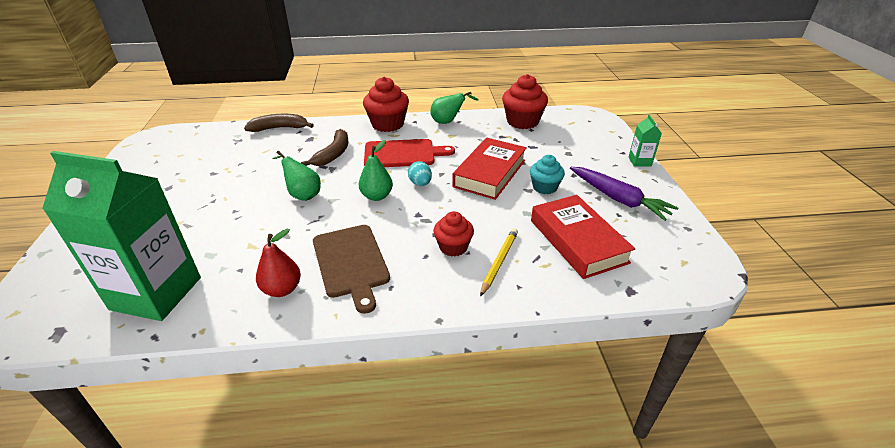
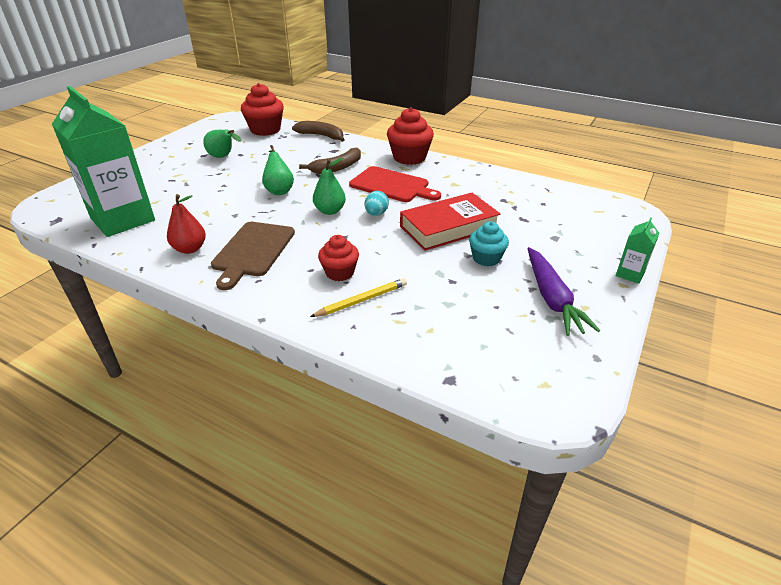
camera: 35 degrees right, 0 degrees up
green pear [430,92,479,124] -> green pear moved to [203,129,242,158]
red cupcake [502,74,548,129] -> red cupcake moved to [241,83,284,136]
red book [531,195,635,279] -> none

